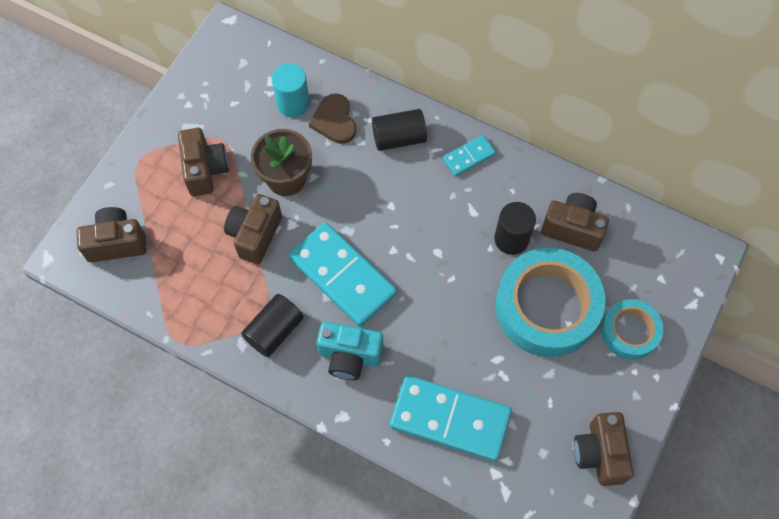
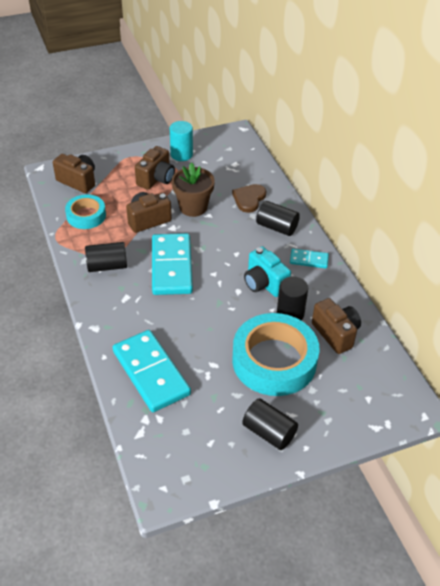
camera: 40 degrees right, 20 degrees down
turquoise cylinder [272,63,310,118] -> turquoise cylinder moved to [170,121,193,161]
turquoise camera [317,322,383,380] -> turquoise camera moved to [244,246,291,297]
brown camera [574,412,634,486] -> none
turquoise tape [601,299,663,360] -> turquoise tape moved to [65,194,106,229]
none -> black cylinder [242,399,298,450]

